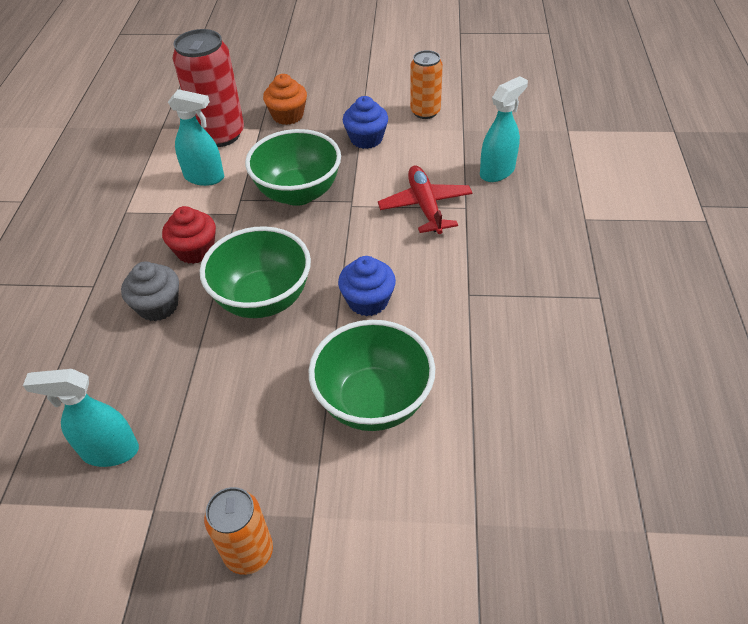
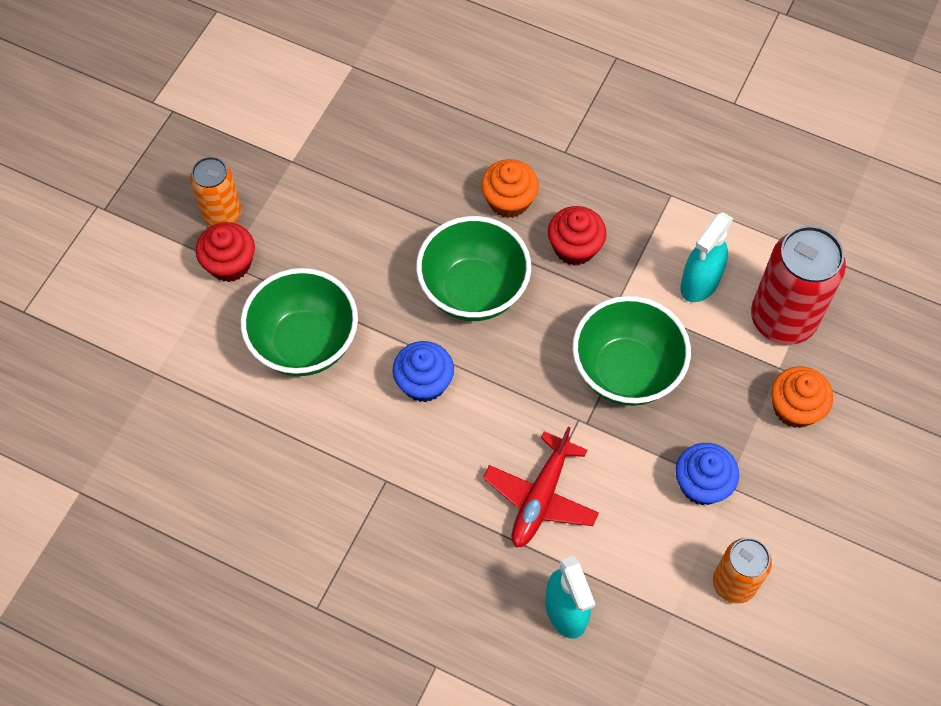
camera: 110 degrees right, 15 degrees up
turquoise spray bottle [23,369,139,467] -> none
grey cupcake [121,262,179,321] -> orange cupcake [481,159,539,218]
red plane [378,166,472,234] -> red plane turned 105 degrees clockwise [483,427,599,548]
none -> red cupcake [196,222,255,282]

